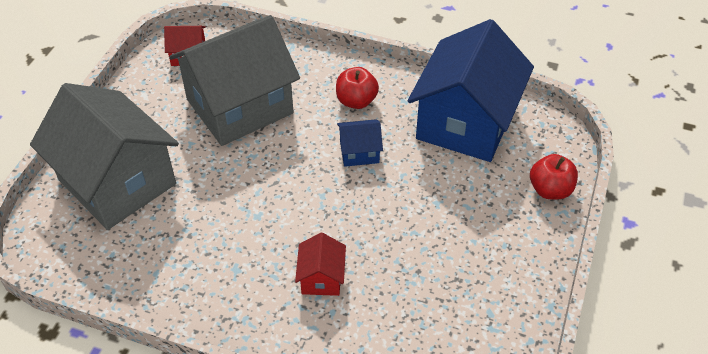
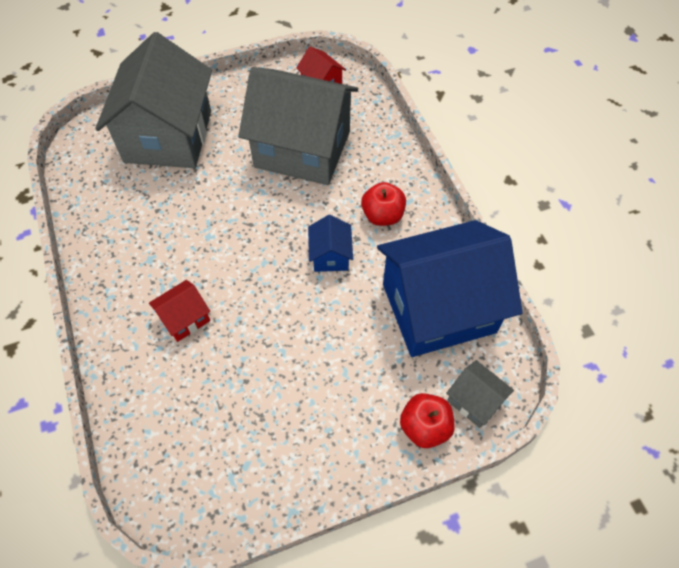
camera: 50 degrees right, 10 degrees up
blue house [337,119,383,167] -> blue house turned 45 degrees clockwise [308,215,353,272]
none -> grey house [446,360,514,428]

